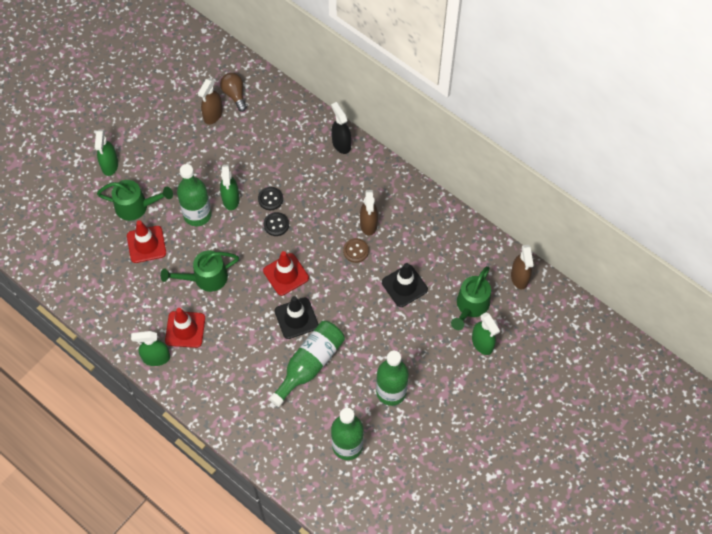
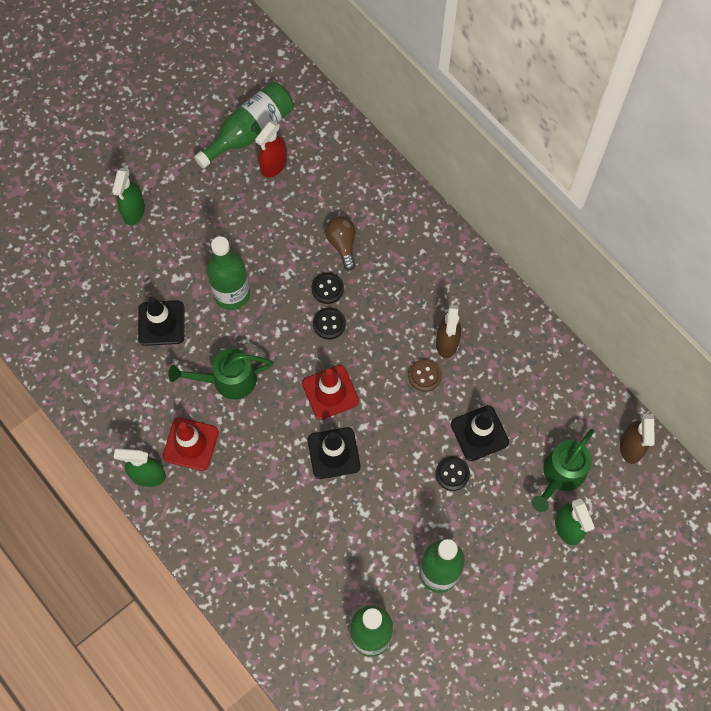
camera: 10 degrees right, 5 degrees up
green watering can [97,180,173,221] -> none
red traffic cone [127,220,166,263] -> black traffic cone [138,297,185,346]
brown spray bottle [198,78,223,124] -> red spray bottle [255,121,287,178]
brown light bulb [220,73,247,112] -> brown light bulb moved to [325,216,356,271]
green spray bottle [220,164,240,210] -> none
green bottle [269,321,345,407] -> green bottle moved to [194,82,294,168]
black spray bottle [331,102,351,154] -> none
none -> black button [435,456,470,491]

